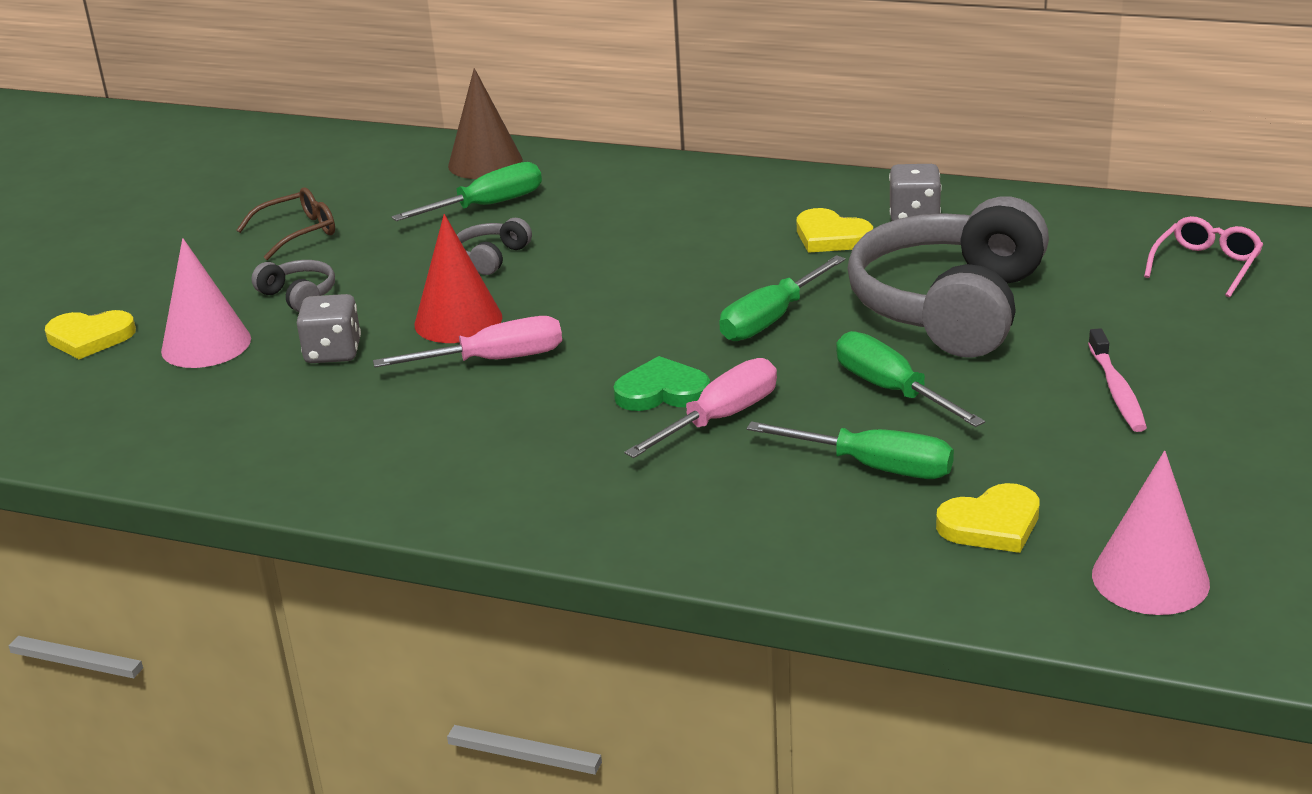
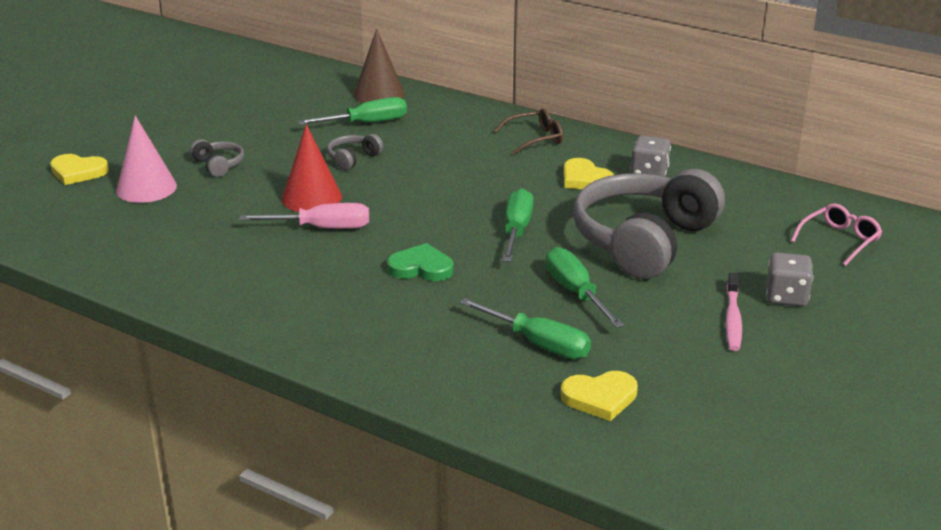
camera: 10 degrees right, 0 degrees up
brown glasses [237,187,335,260] -> brown glasses moved to [494,108,563,155]
grey dice [297,294,361,363] -> grey dice moved to [766,252,813,307]
pink screwdriver [624,358,777,458] -> none
green screwdriver [719,255,846,341] -> green screwdriver turned 135 degrees clockwise [502,188,534,262]
pink cone [1092,451,1210,615] -> none

